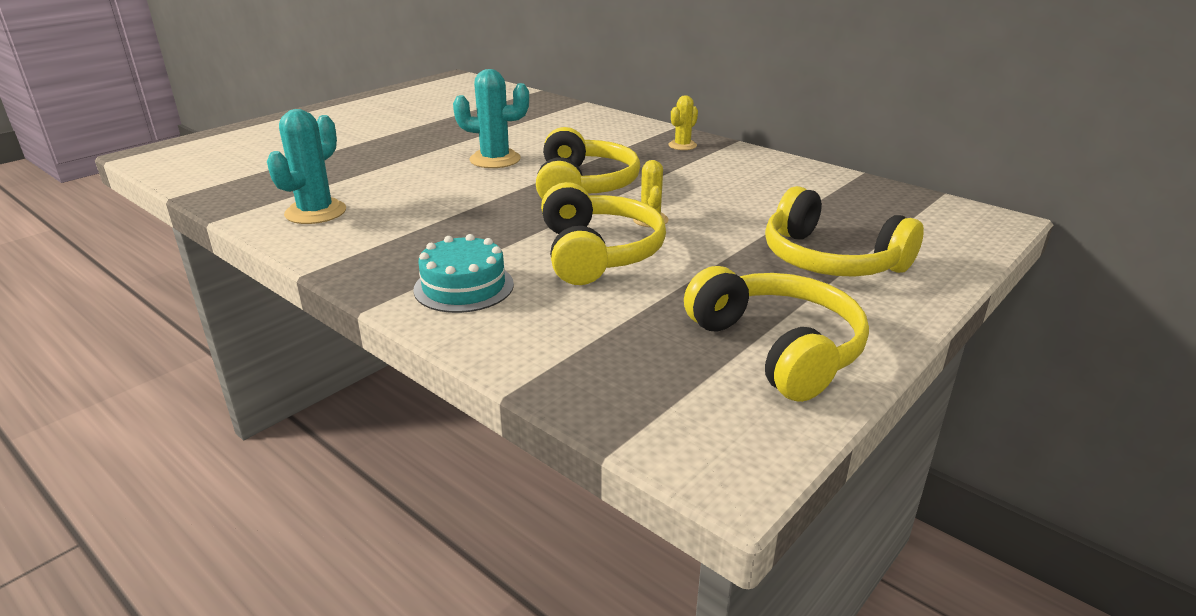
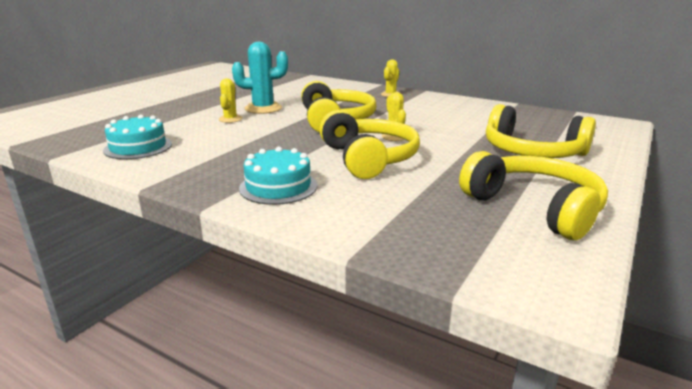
camera: 10 degrees left, 5 degrees down
turquoise cactus [267,109,346,224] -> turquoise cake [103,114,172,159]
none -> yellow cactus [219,78,242,123]

